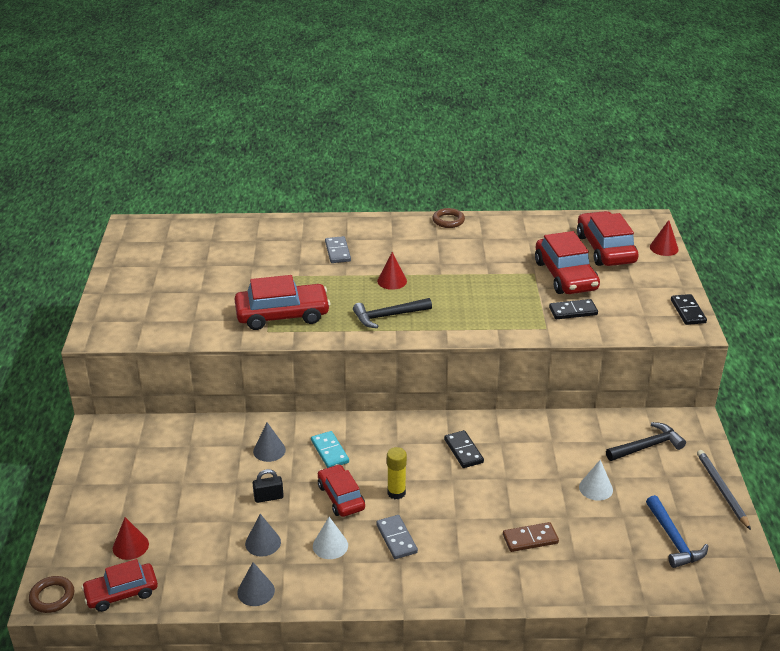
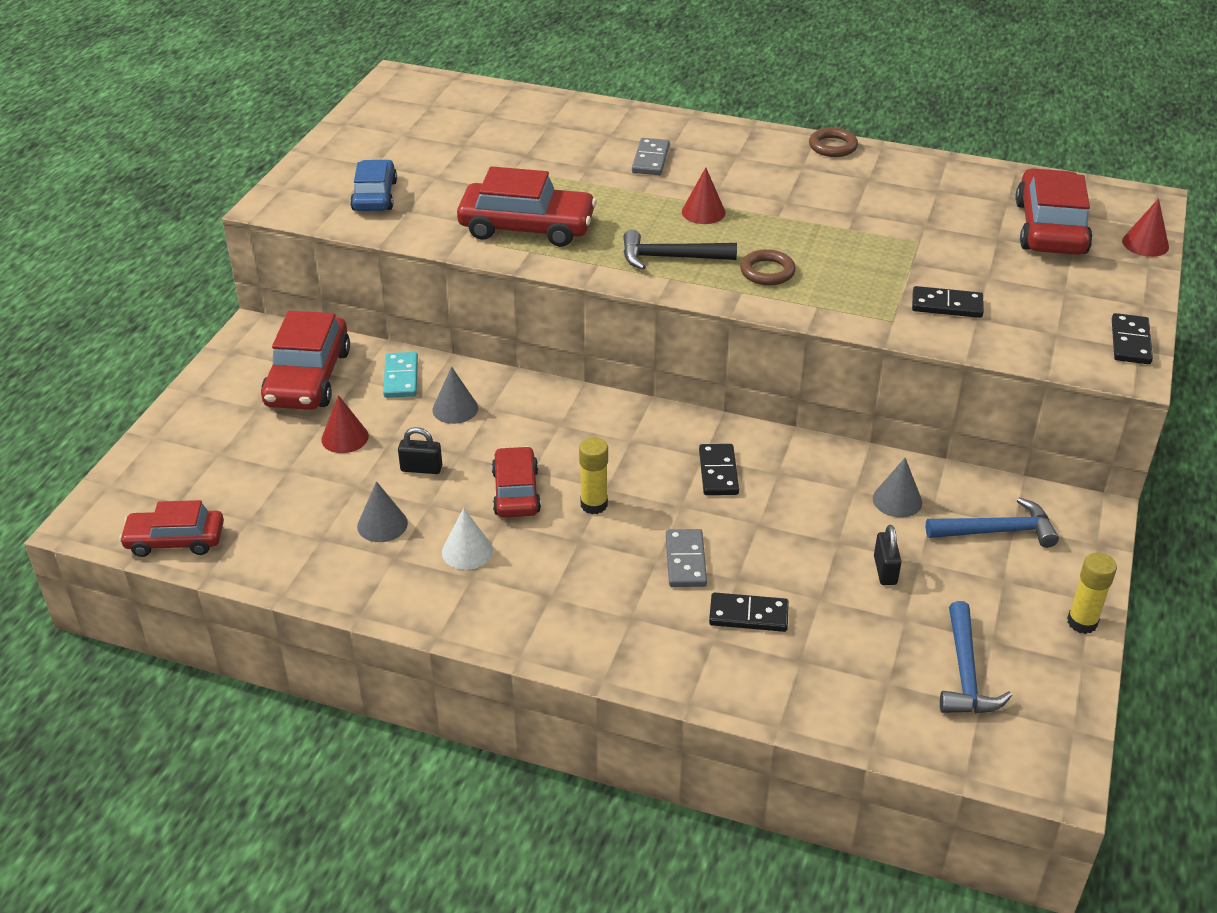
camera: 20 degrees right, 5 degrees up
brown ring [29,576,74,613] -> brown ring moved to [740,249,796,286]
red cone [113,517,149,560] -> red cone moved to [321,395,369,453]
grey cone [237,562,275,606] -> grey cone moved to [873,458,922,518]
turquoise domino [311,431,349,468] -> turquoise domino moved to [383,352,418,398]
grey domino [376,515,418,559] -> grey domino moved to [666,529,707,587]
brown domino [503,522,559,552] -> black domino [709,592,789,632]
red car [535,231,600,294] -> red car moved to [261,311,350,410]
white cone [579,460,613,501] -> black padlock [874,525,901,585]
black hammer [606,422,686,461] -> blue hammer [926,497,1059,548]
grey pencil [697,450,751,530] -> yellow glue stick [1067,552,1117,634]
none -> blue car [350,160,397,211]

